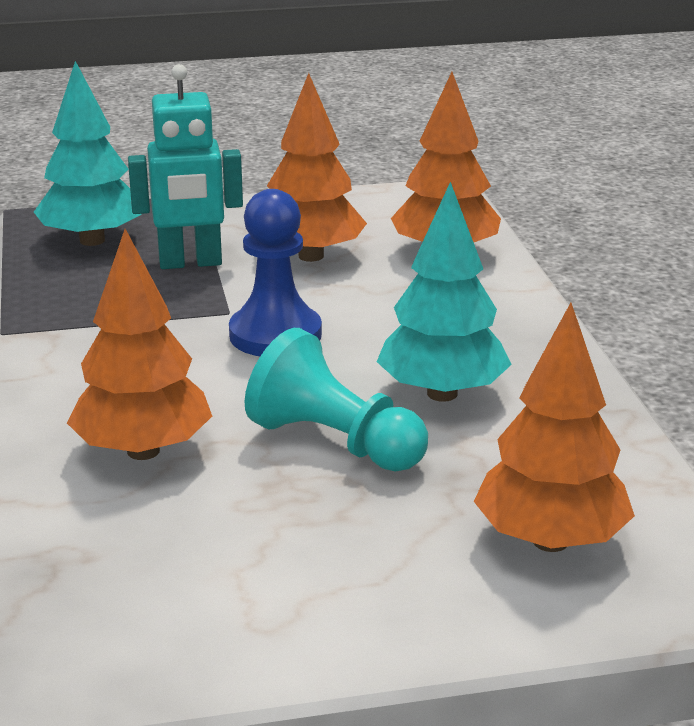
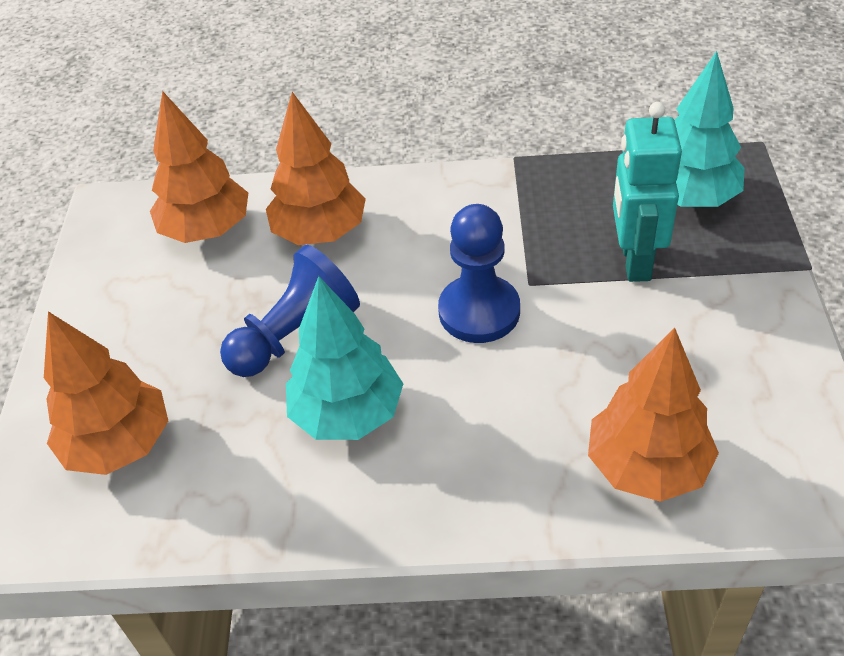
camera: 105 degrees right, 20 degrees up
turquoise pawn [244,328,428,472] -> blue pawn [220,245,360,377]
orange tree [267,73,367,262] -> orange tree moved to [150,91,248,243]

